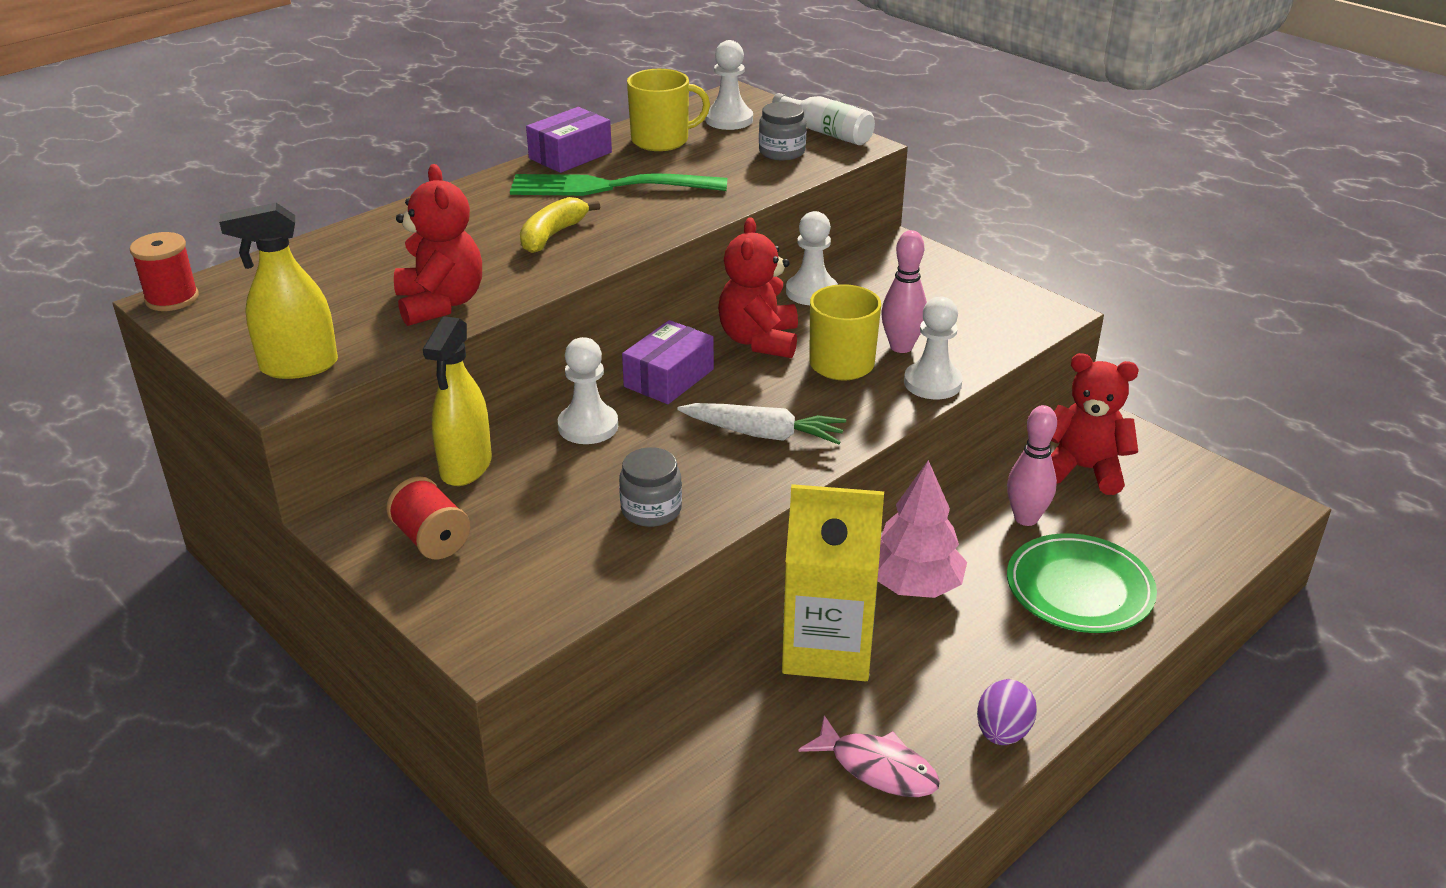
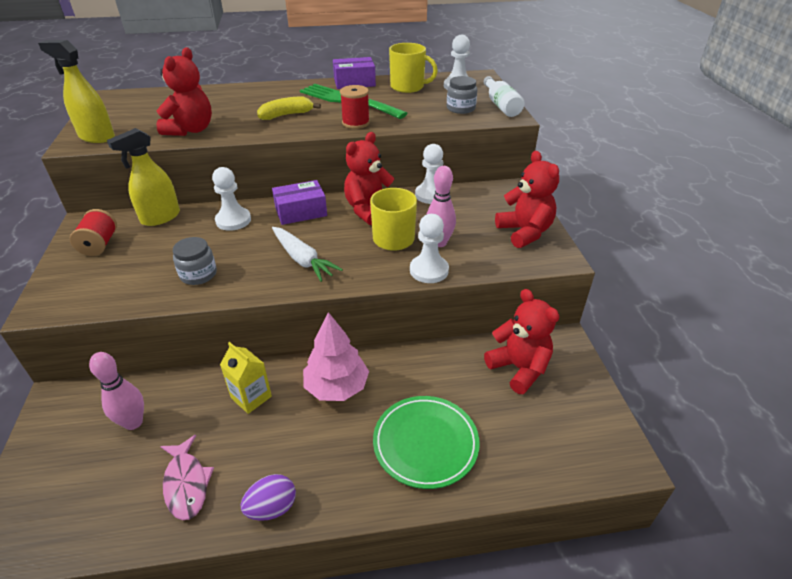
camera: 35 degrees right, 5 degrees up
red spool [130,232,199,311] -> red spool moved to [340,85,370,129]
yellow carton [782,484,884,681] -> yellow carton [220,342,272,414], size x0.54
pink bowling pin [1007,405,1057,526] -> pink bowling pin moved to [89,352,144,430]
none -> red teddy bear [495,151,559,248]

